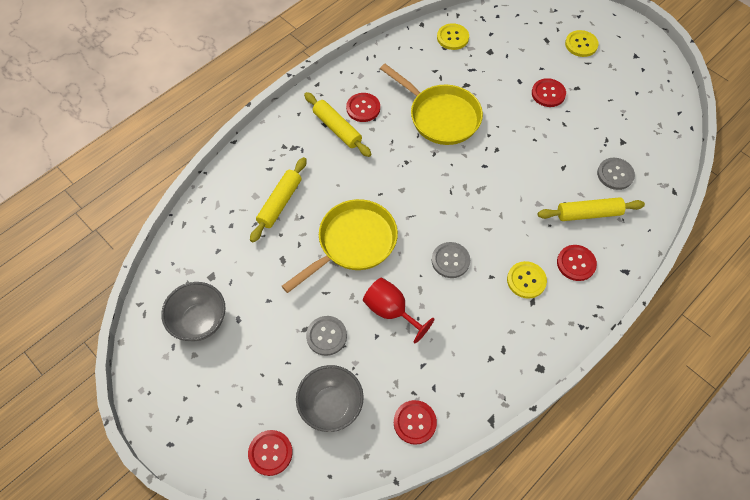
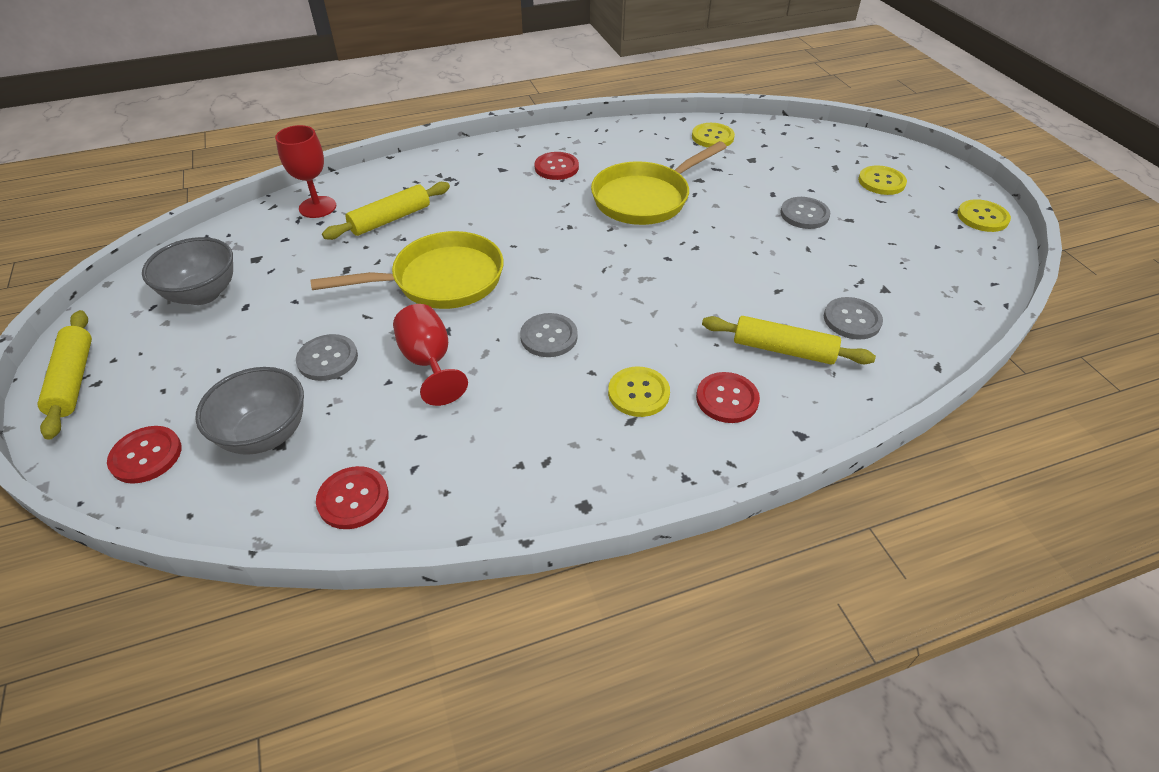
camera: 25 degrees right, 15 degrees down
yellow rolling pin [304,92,372,157] -> yellow rolling pin moved to [37,310,92,440]
yellow pan [380,64,483,145] -> yellow pan turned 75 degrees clockwise [591,141,727,225]
red button [532,78,566,107] -> grey button [780,197,830,229]
none -> red goblet [275,125,336,218]
none -> yellow button [957,199,1011,232]

